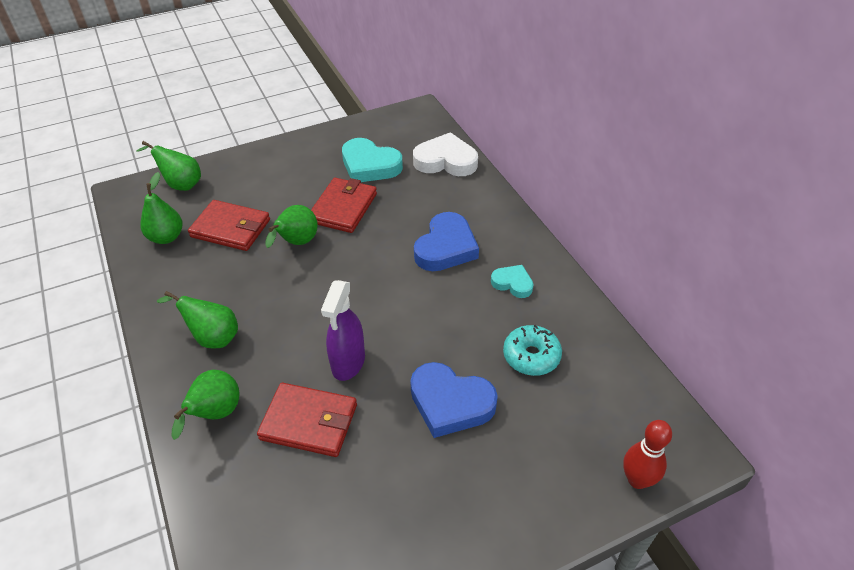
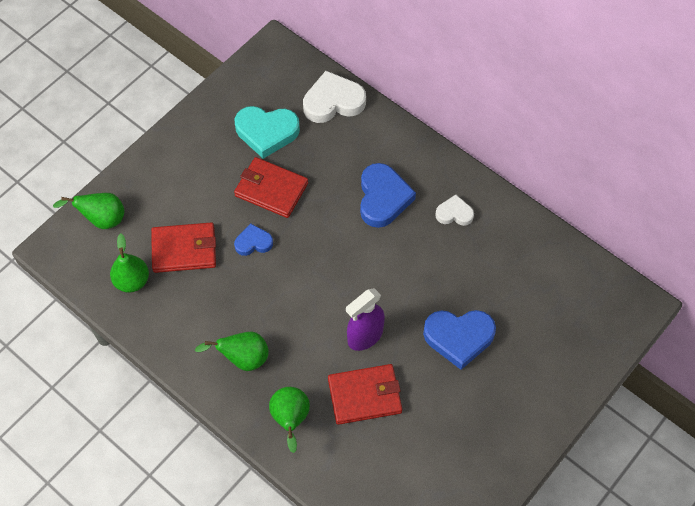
camera: 25 degrees left, 15 degrees up
green pear [265,205,318,248] -> blue heart [234,223,273,256]
red wallet [311,178,377,233] -> red wallet turned 60 degrees counterclockwise [234,157,308,218]
purple spray bottle [321,280,365,381] -> purple spray bottle turned 60 degrees clockwise [346,289,385,351]
turquoise heart [491,265,534,298] -> white heart [435,195,474,226]
turquoise donut [503,325,562,376] -> none
red bowling pin [623,420,672,489] -> none

